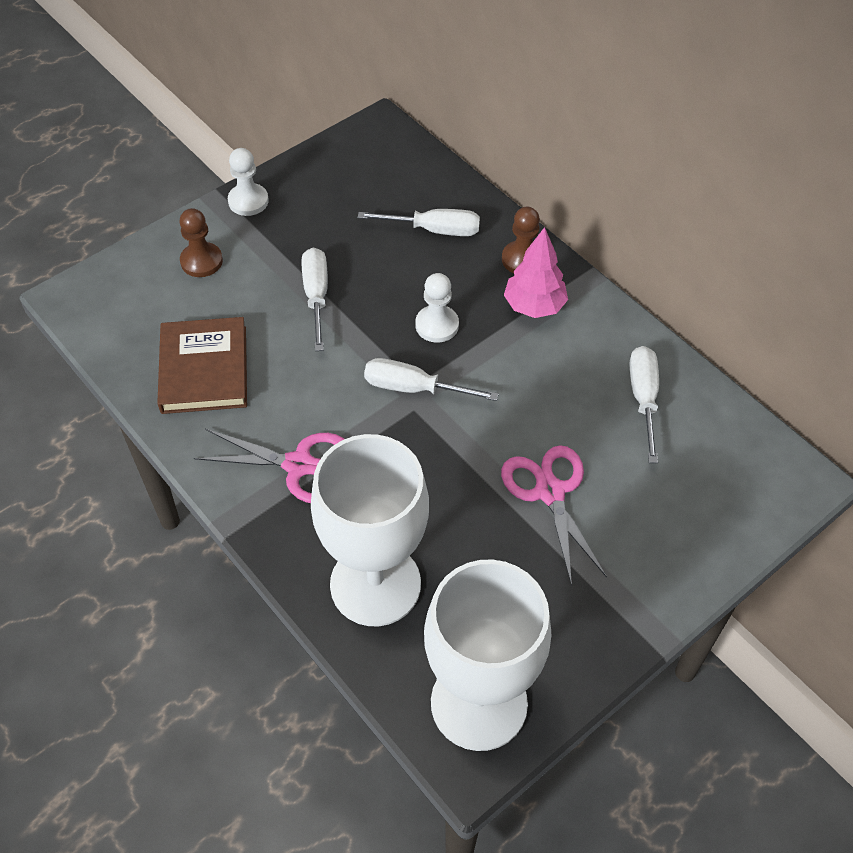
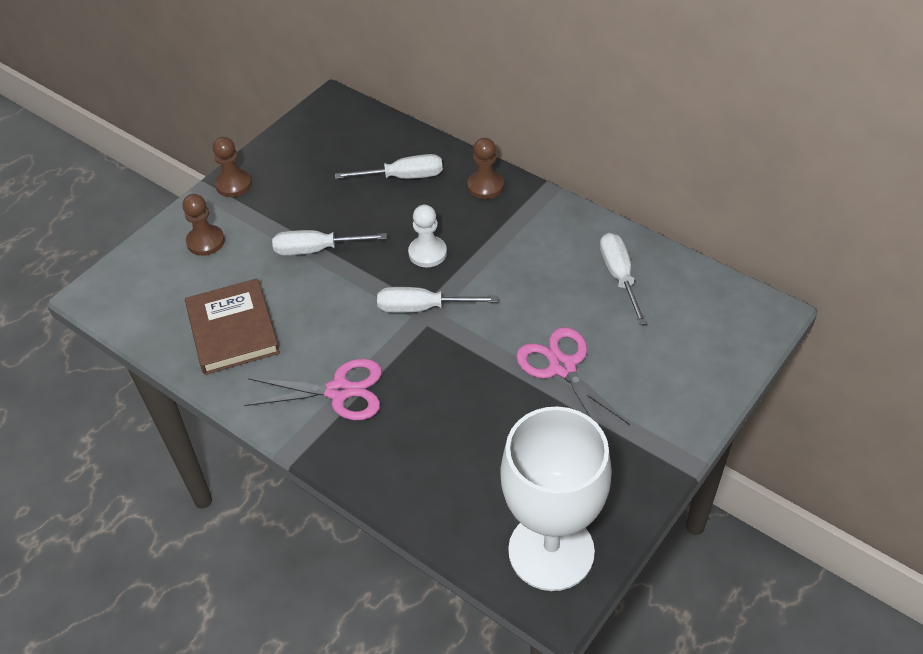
camera: 10 degrees left, 5 degrees down
white pawn [228,148,269,216] -> brown pawn [213,137,252,197]
white screwdriver [302,248,328,351] -> white screwdriver turned 75 degrees counterclockwise [272,230,387,256]
white goblet [311,434,429,626] -> none
pink tree [504,227,568,318] -> none

